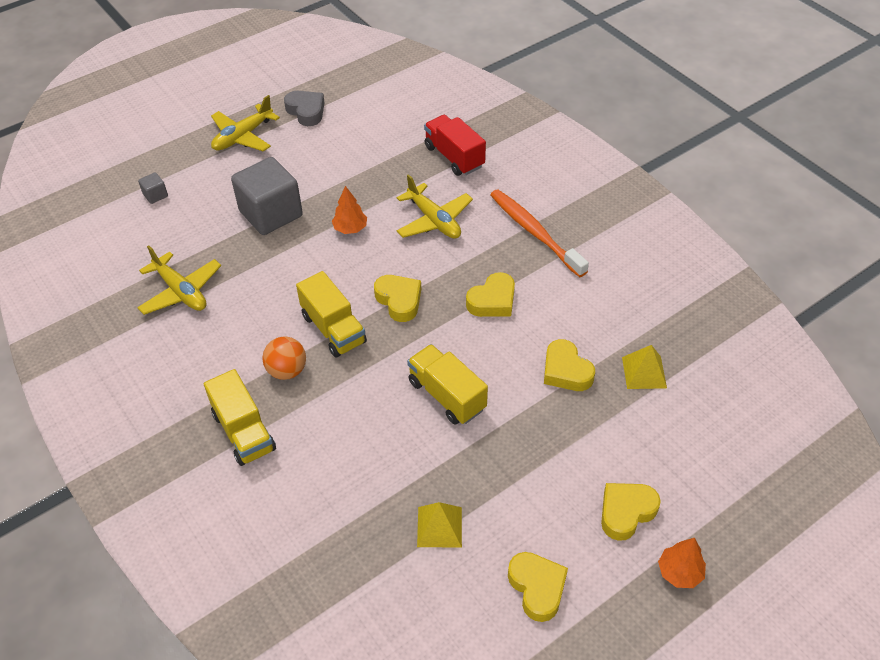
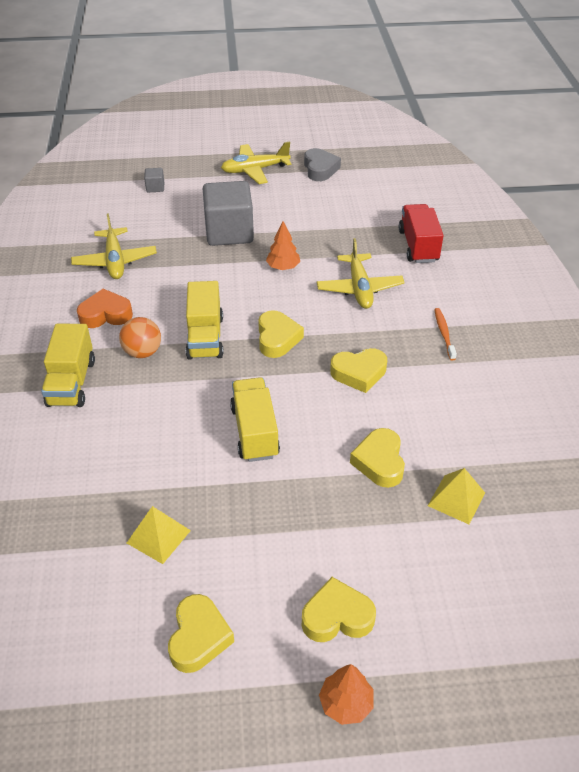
camera: 30 degrees right, 5 degrees down
orange toothbrush [490,190,589,277] -> orange toothbrush [434,308,457,360], size x0.50
none -> orange heart [77,289,133,328]

